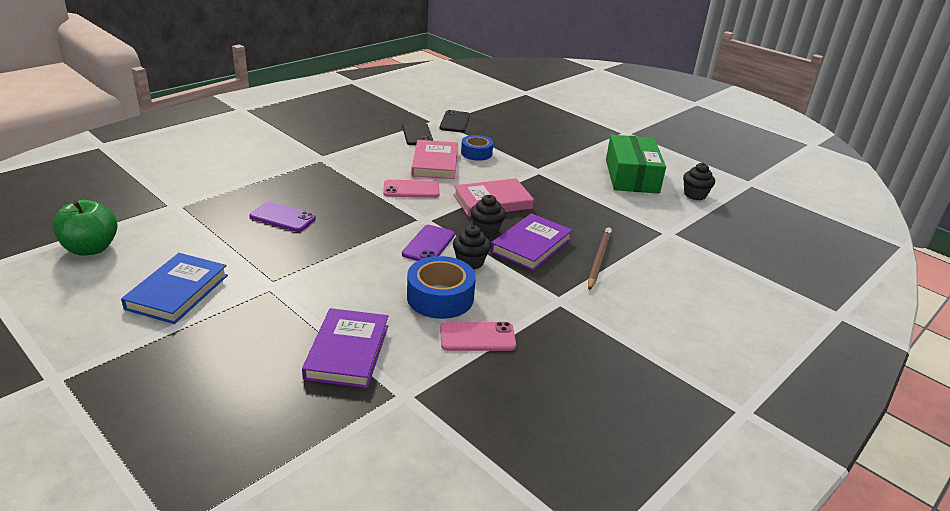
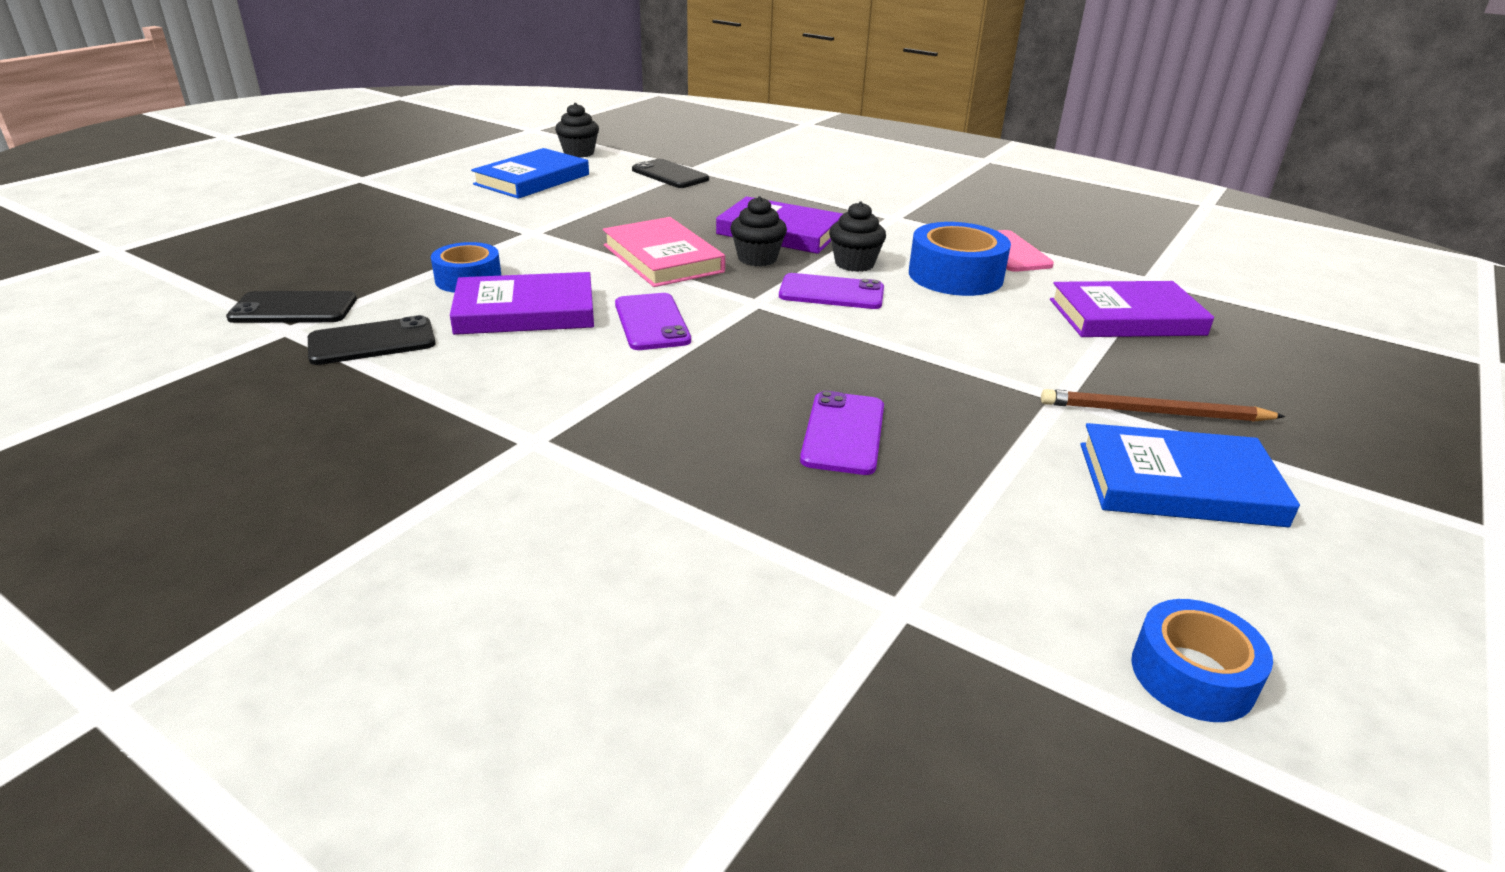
camera: 100 degrees left, 0 degrees up
green apple [53,200,118,256] -> blue tape [1131,599,1273,722]
pink phone [383,180,440,198] -> purple phone [615,293,691,350]
pink book [411,140,458,179] -> purple book [450,272,594,335]
brown pencil [588,227,612,290] -> brown pencil moved to [1041,389,1285,422]
green box [606,135,666,194] -> blue book [471,148,589,199]
none -> black phone [632,159,709,188]

